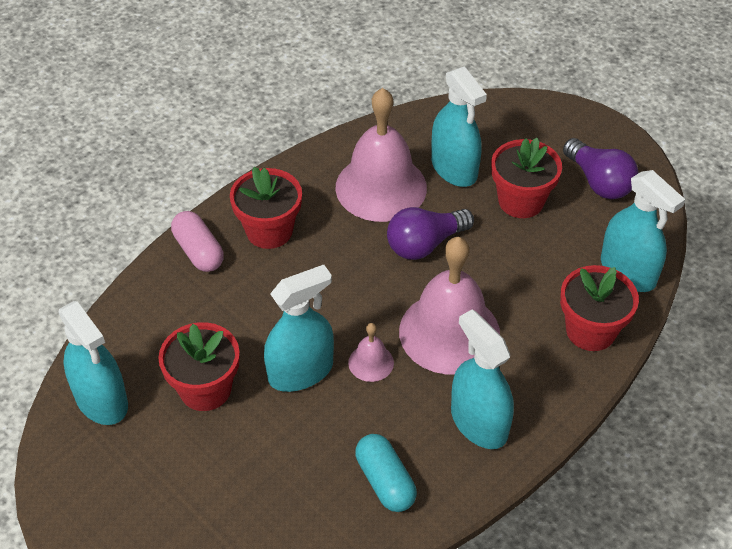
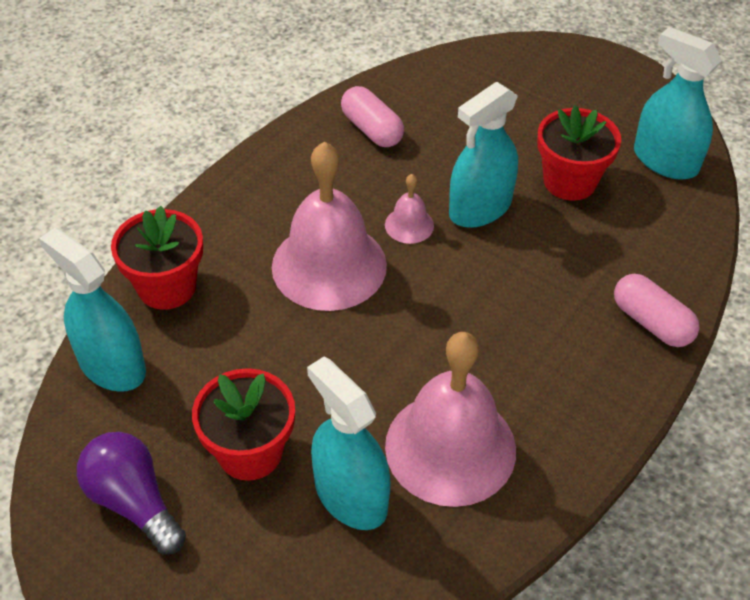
camera: 170 degrees right, 0 degrees up
red flower pot [230,167,302,249] -> none
turquoise capsule [355,434,417,512] -> pink capsule [341,86,404,147]
purple light bulb [387,207,474,260] -> none
turquoise spray bottle [451,309,514,449] -> none

